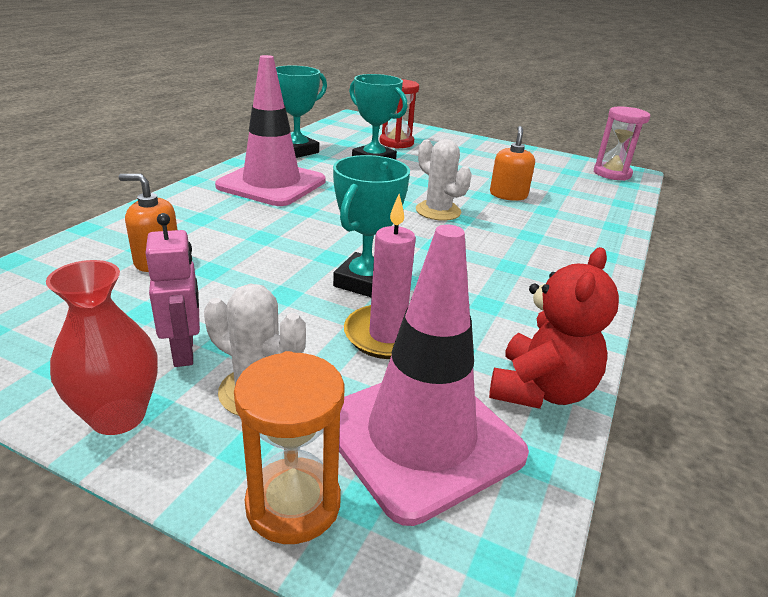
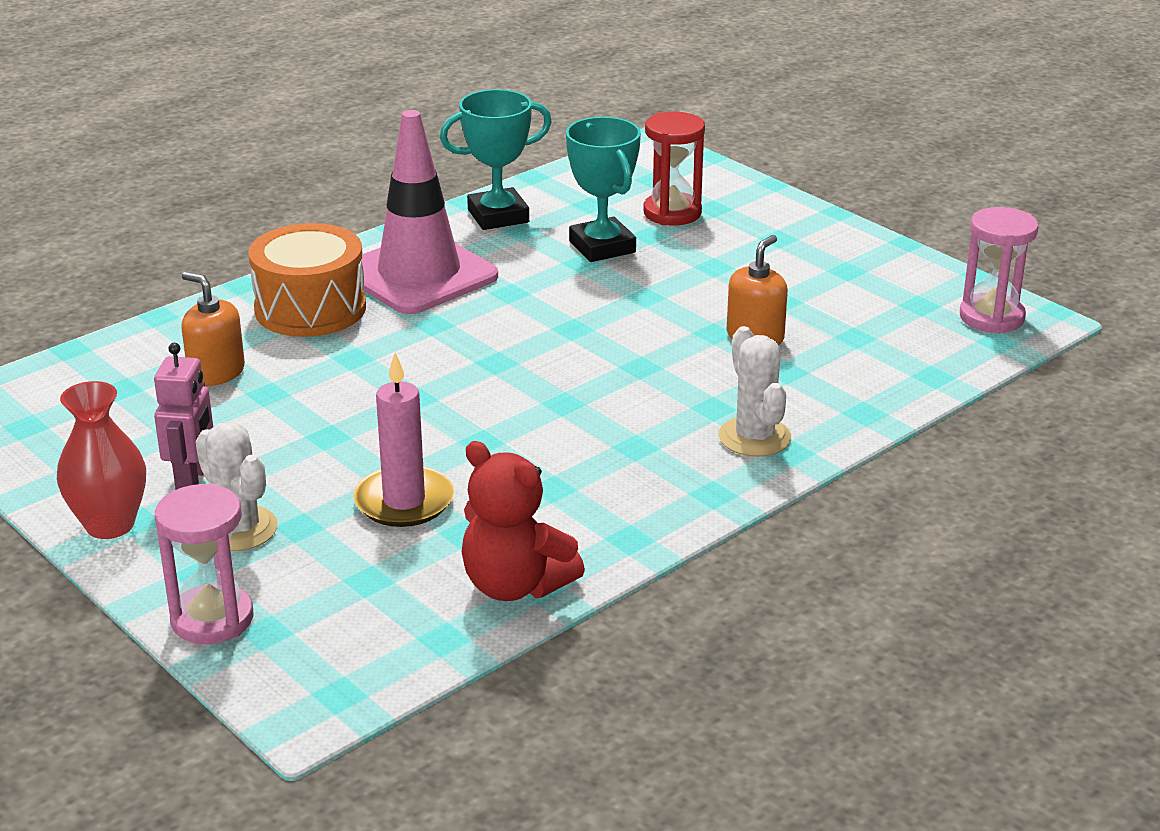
camera: 25 degrees right, 0 degrees up
orange hourglass [234,351,344,544] -> pink hourglass [155,483,254,644]
turquoise trophy [333,155,410,297] -> none
pink traffic cone [339,225,529,526] -> none
white cactus [416,139,472,221] -> white cactus moved to [719,326,791,457]
red teddy bear [489,247,619,409] -> red teddy bear turned 75 degrees clockwise [462,441,585,601]
none -> orange drum [248,223,366,337]

